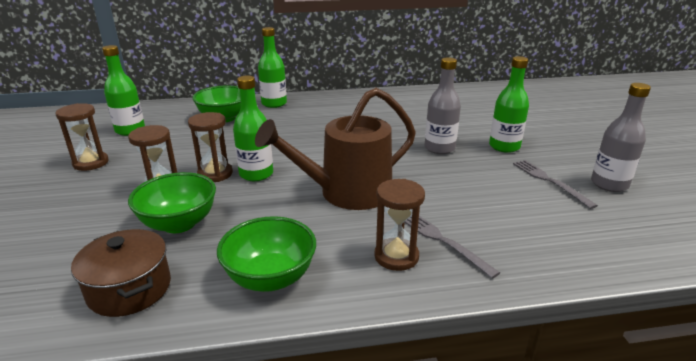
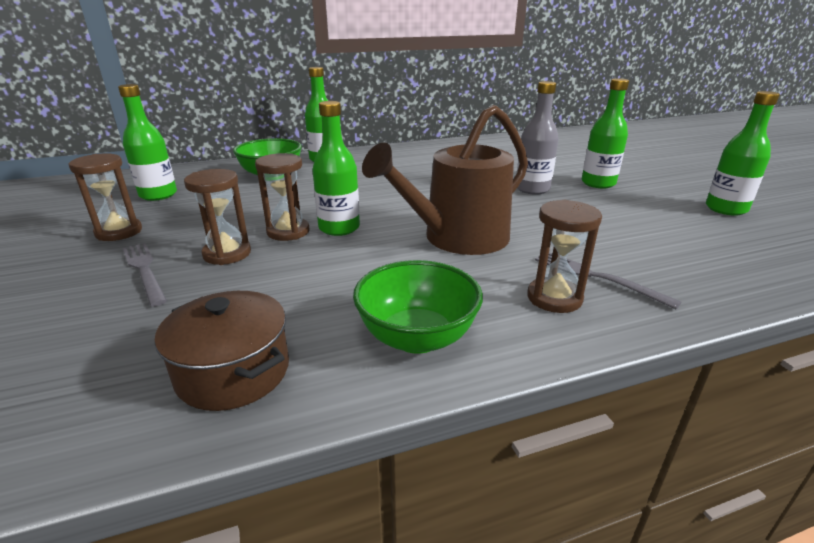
camera: 10 degrees left, 0 degrees up
green bowl [128,172,216,233] -> none
grey fork [513,160,598,209] -> grey fork moved to [123,243,167,306]
grey bottle [591,83,651,192] -> green bottle [706,91,780,216]

